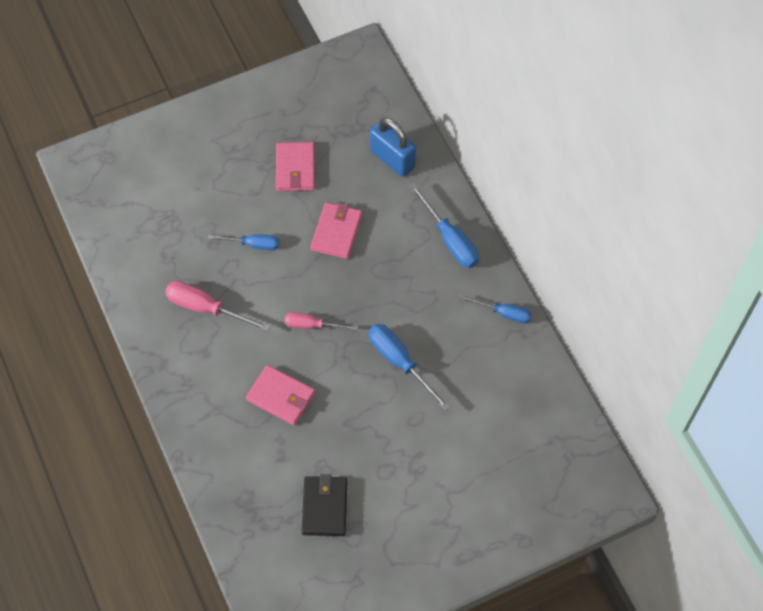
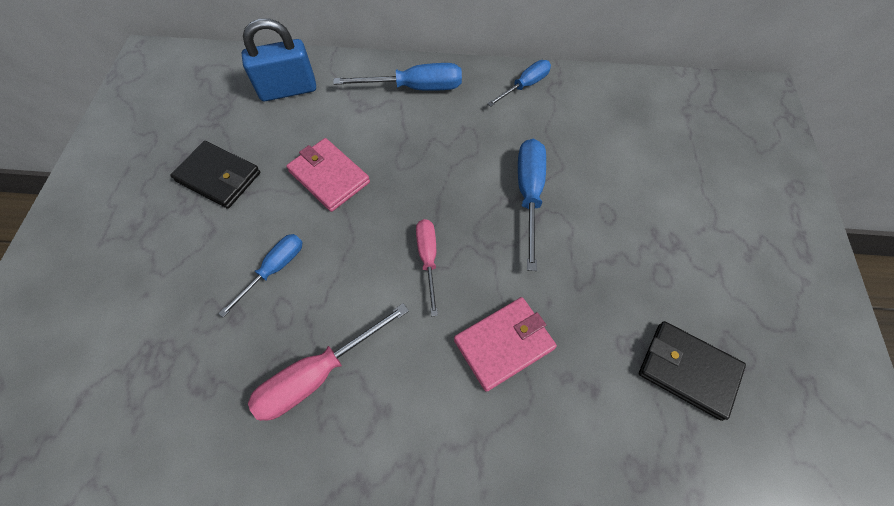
camera: 60 degrees left, 0 degrees up
pink wallet [276,142,315,191] -> black wallet [170,141,260,209]
pink screwdriver [284,312,358,331] -> pink screwdriver turned 135 degrees clockwise [416,219,438,317]
blue screwdriver [369,324,451,411] -> blue screwdriver turned 105 degrees clockwise [518,139,546,271]

